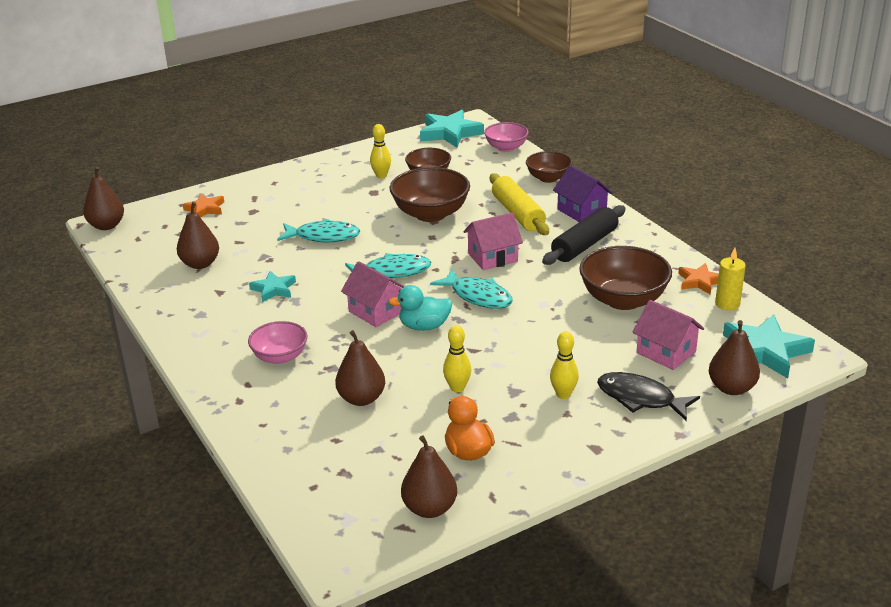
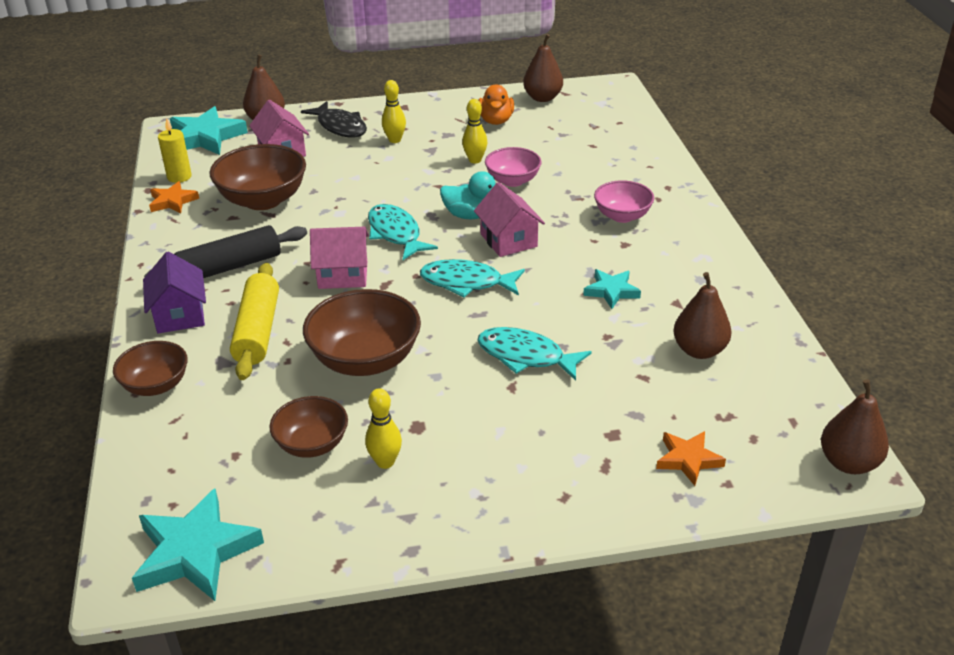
camera: 160 degrees left, 5 degrees up
brown pear [335,330,385,406] -> none
pink bowl [484,122,529,152] -> pink bowl moved to [485,147,542,187]

